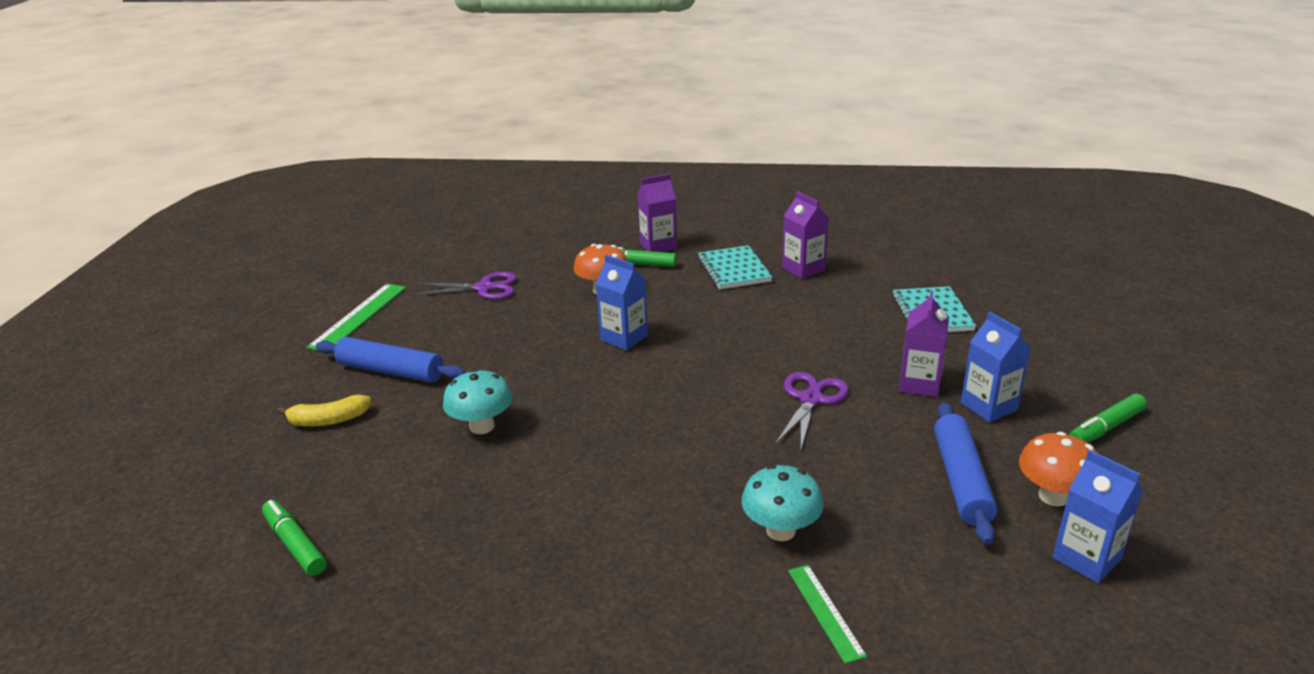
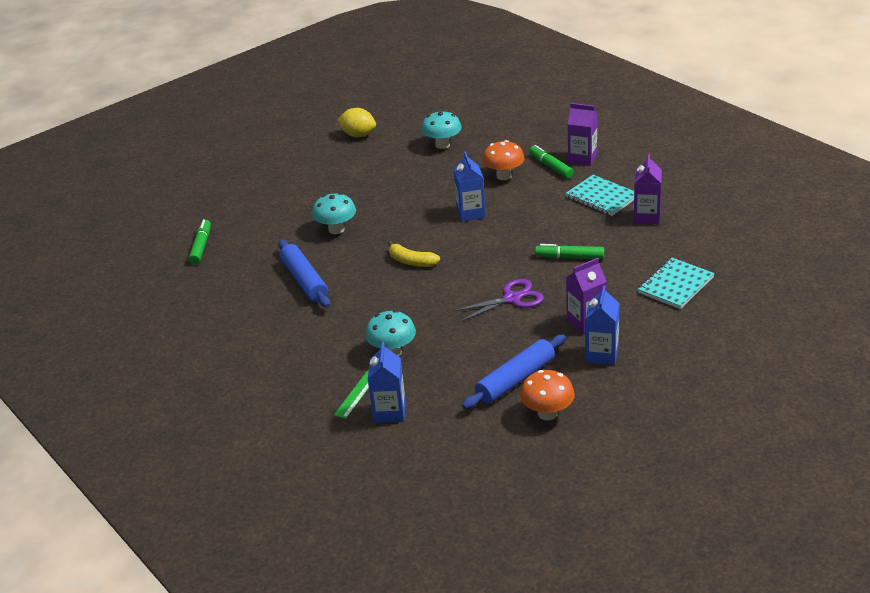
camera: 45 degrees right, 5 degrees up
yellow banana [277,395,371,426] -> yellow banana moved to [388,241,440,267]
green ruler [307,284,406,351] -> yellow lemon [337,108,376,137]
blue rolling pin [316,337,465,383] -> blue rolling pin moved to [278,240,330,308]
purple scissors [412,272,517,300] -> turquoise mushroom [421,110,462,149]
turquoise notebook [698,245,772,289] -> turquoise notebook turned 75 degrees counterclockwise [566,175,634,216]
blue carton [1053,450,1143,583] -> blue carton moved to [368,342,406,423]
green marker [1069,394,1147,443] -> green marker moved to [535,244,604,259]

